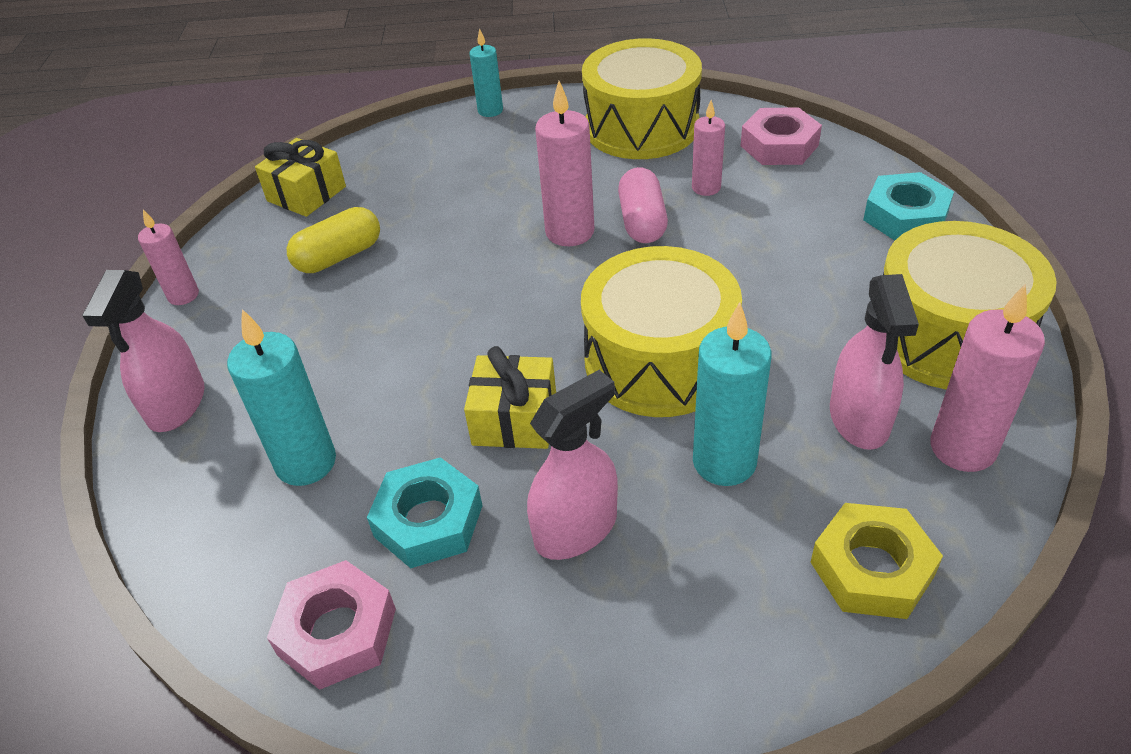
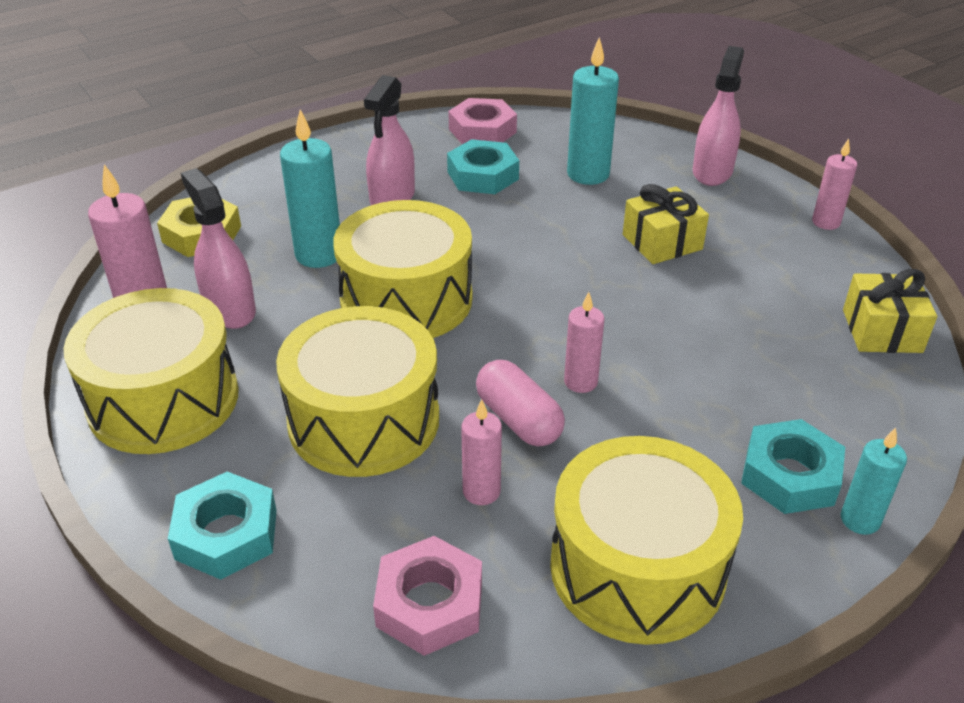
camera: 145 degrees right, 5 degrees down
pink spray bottle [82,270,204,432] -> pink spray bottle turned 45 degrees clockwise [693,46,744,186]
yellow capsule [287,207,380,273] -> none
yellow gift [464,346,556,449] -> yellow gift moved to [623,184,709,264]
pink candle [535,81,594,246] -> pink candle [564,292,604,393], size x0.61
none -> yellow drum [276,306,439,477]
none -> turquoise nut [741,419,845,514]

